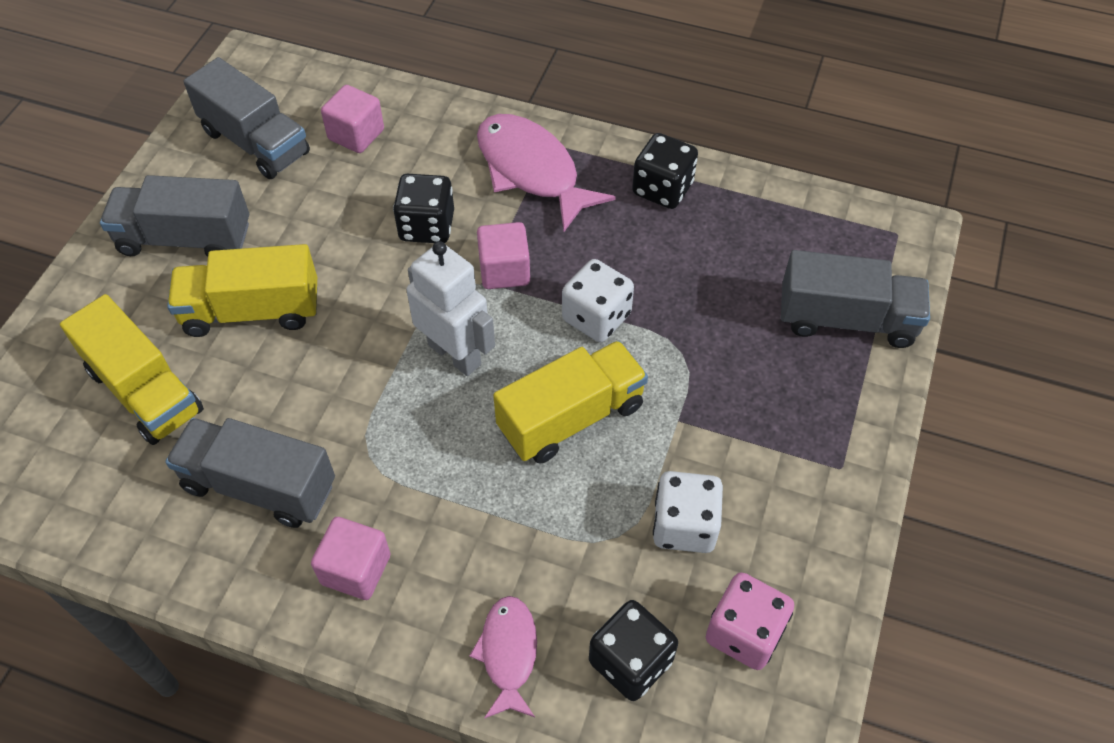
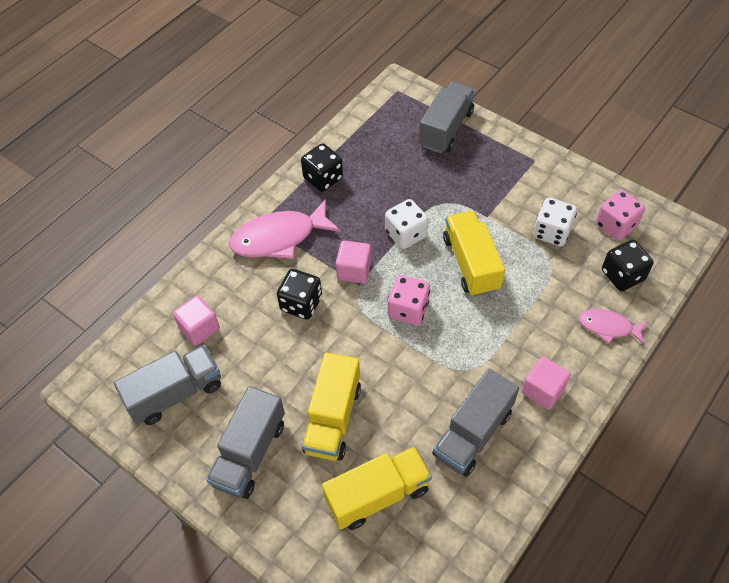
camera: 70 degrees left, 0 degrees up
white robot [406,241,495,376] -> pink dice [388,275,430,326]

